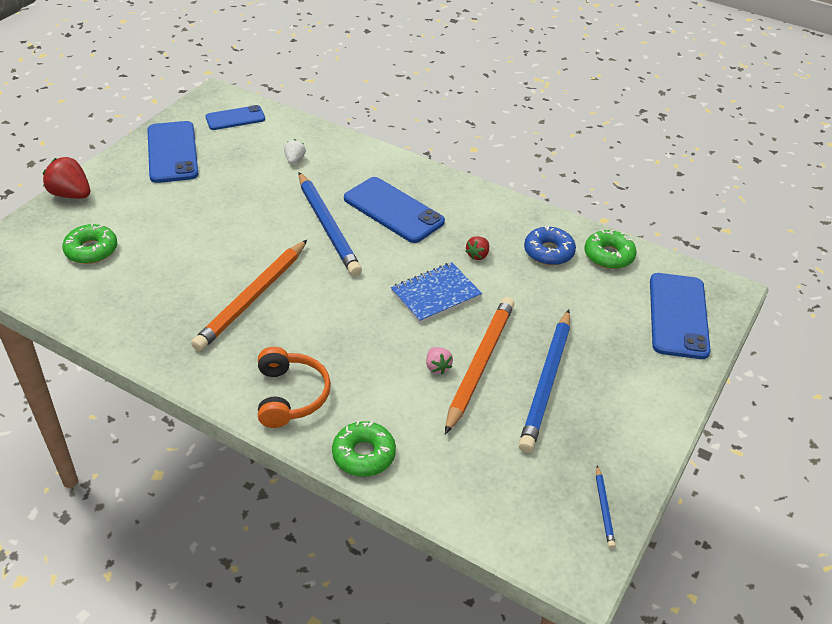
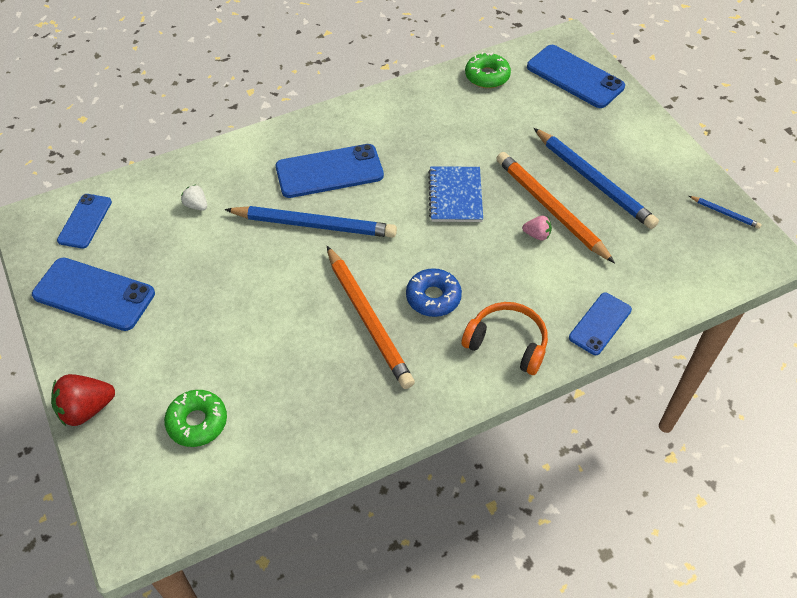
camera: 55 degrees left, 10 degrees up
green donut [332,421,396,477] -> blue phone [569,293,632,355]
red strawberry [466,236,489,260] -> none
blue donut [524,225,576,265] -> blue donut moved to [406,268,462,317]

